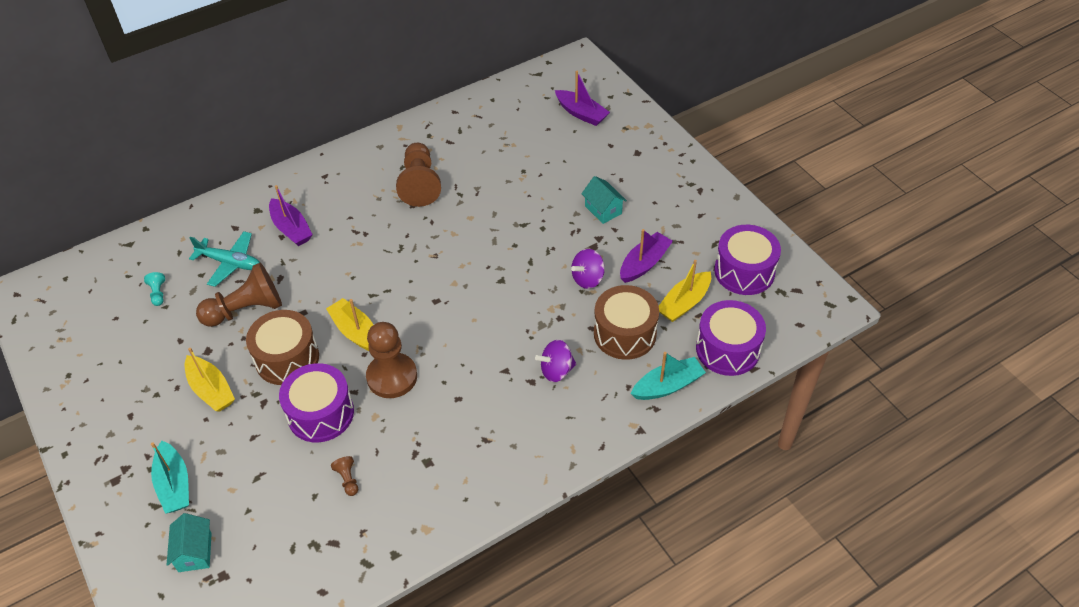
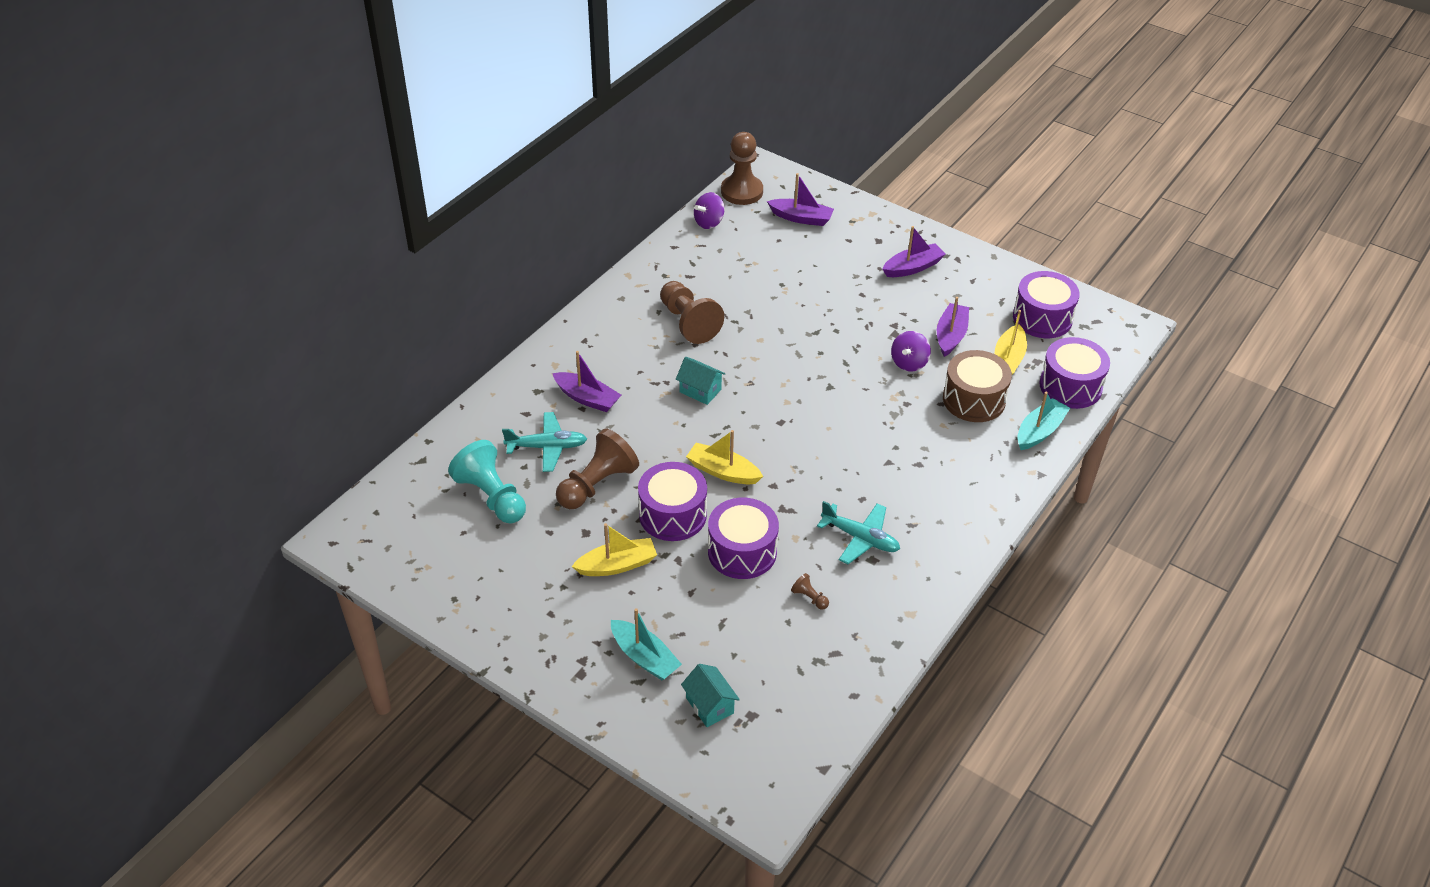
camera: 25 degrees left, 5 degrees down
turquoise pawn [144,272,165,306] -> turquoise pawn [448,440,526,523], size x2.37
yellow boat [185,348,235,412] -> yellow boat turned 45 degrees counterclockwise [571,523,657,576]
brown drum [246,310,319,385] -> purple drum [638,462,707,541]
brown pawn [366,322,417,398] -> brown pawn moved to [721,132,763,205]
purple spinning top [535,340,576,382] -> purple spinning top moved to [694,192,725,229]
turquoise house [581,176,627,224] -> turquoise house moved to [676,357,725,405]
none -> turquoise plane [817,501,900,564]
none -> purple boat [883,226,946,277]

